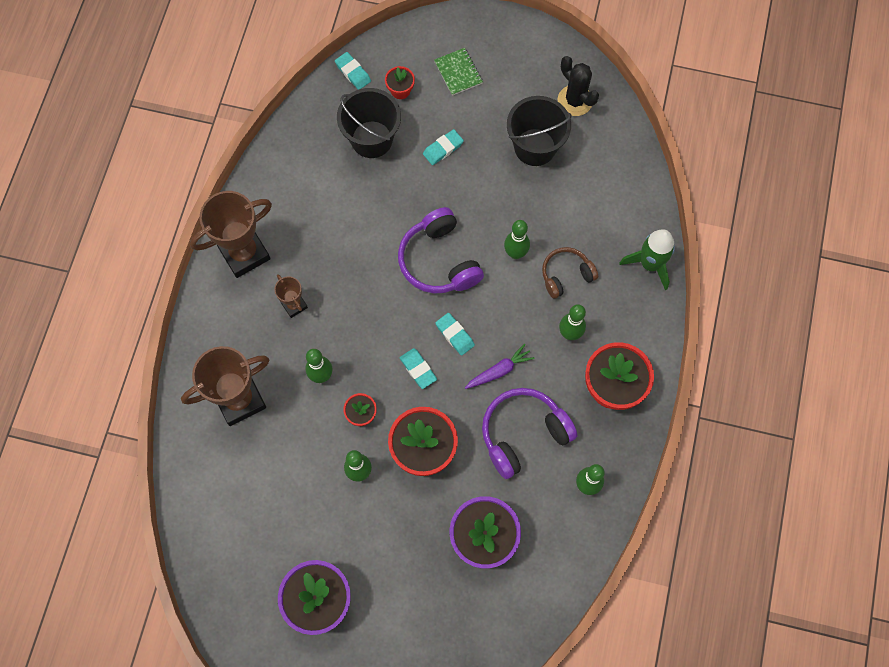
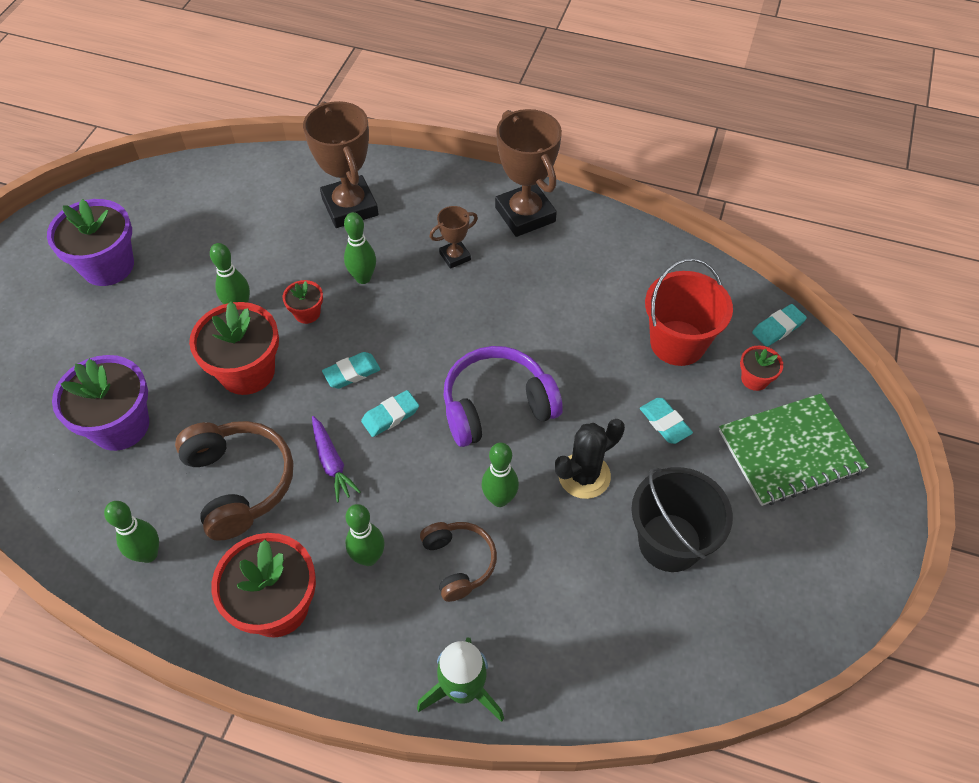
camera: 95 degrees right, 15 degrees down
black bucket [337,88,401,158] -> red bucket [645,258,733,366]
green notebook [434,48,483,96] -> green notebook [719,394,869,506], size x1.84
purple headphones [482,388,577,479] -> brown headphones [175,421,293,541]
black cactus [558,56,599,116] -> black cactus moved to [555,419,625,499]

